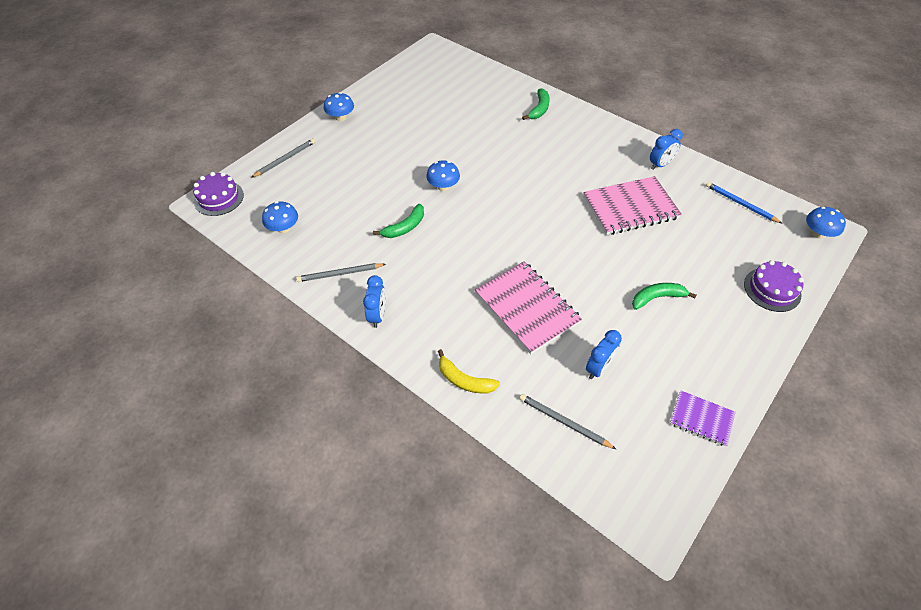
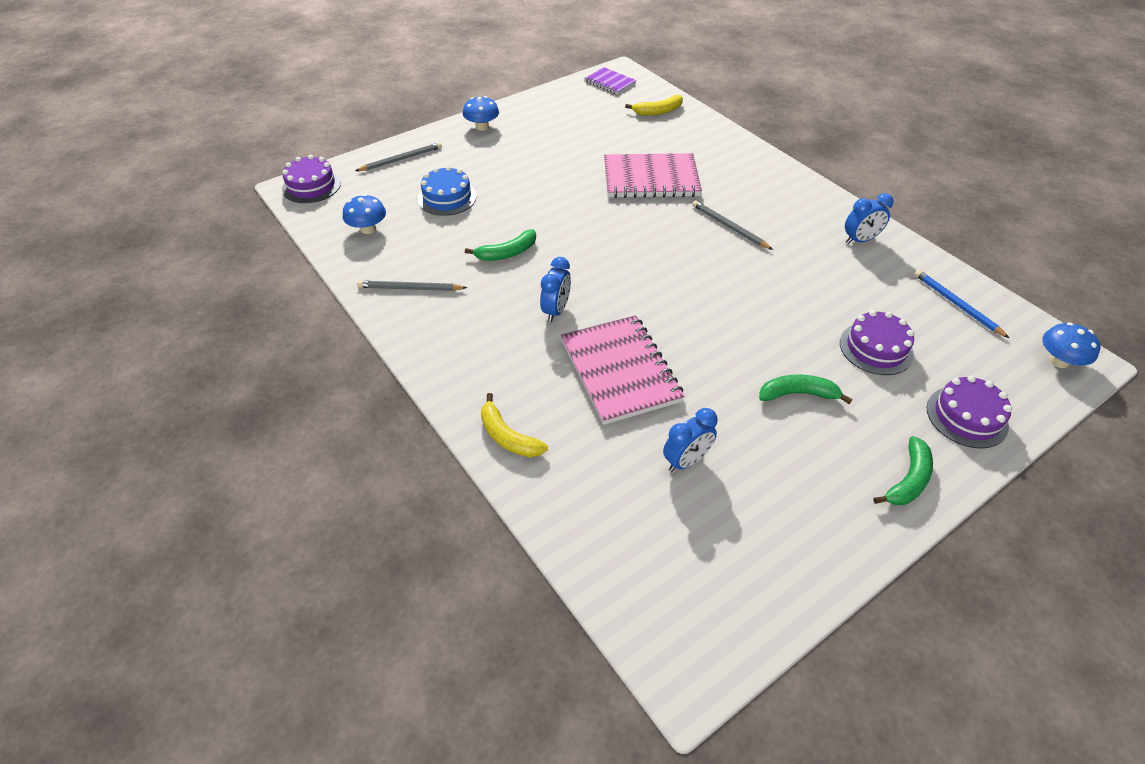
camera: 15 degrees right, 5 degrees down
blue clock [363,275,386,328] -> blue clock moved to [540,257,571,322]
blue mushroom [426,160,460,191] -> none
grey pencil [520,394,616,449] -> grey pencil moved to [692,201,773,250]
green banana [522,89,550,120] -> green banana moved to [873,436,933,505]
pink notebook [583,176,682,235] -> pink notebook moved to [604,153,702,198]
purple notebook [670,390,736,447] -> purple notebook moved to [585,67,636,94]
none -> blue cake [418,166,477,216]
none -> yellow banana [625,95,683,116]
none -> purple cake [840,310,914,375]

